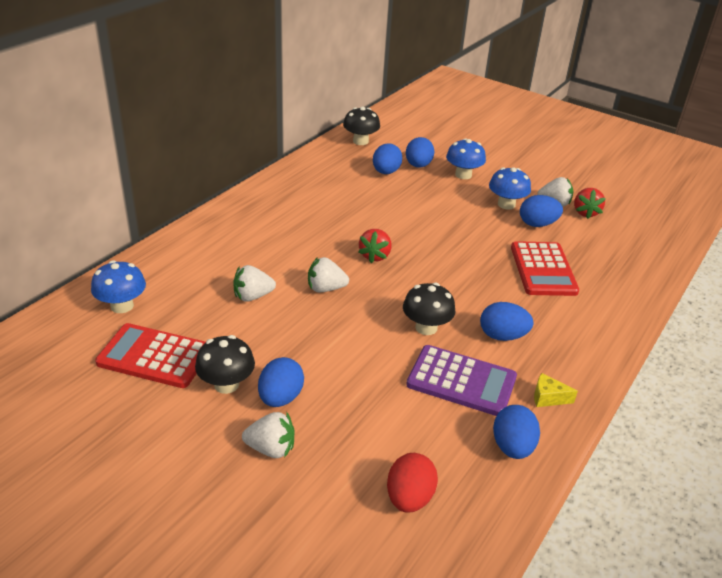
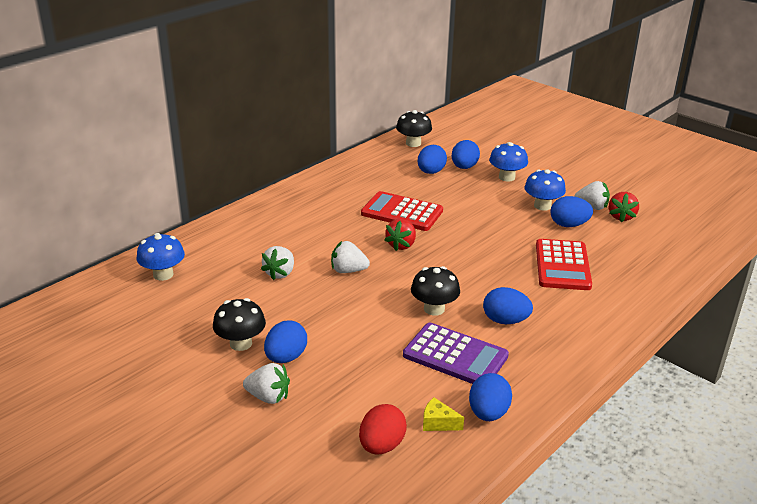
camera: 10 degrees right, 5 degrees down
red calculator [95,323,206,388] -> red calculator moved to [361,191,443,231]
white strawberry [233,265,276,302] -> white strawberry turned 60 degrees counterclockwise [261,246,294,280]
yellow cheese [534,373,578,407] -> yellow cheese moved to [423,398,464,431]

